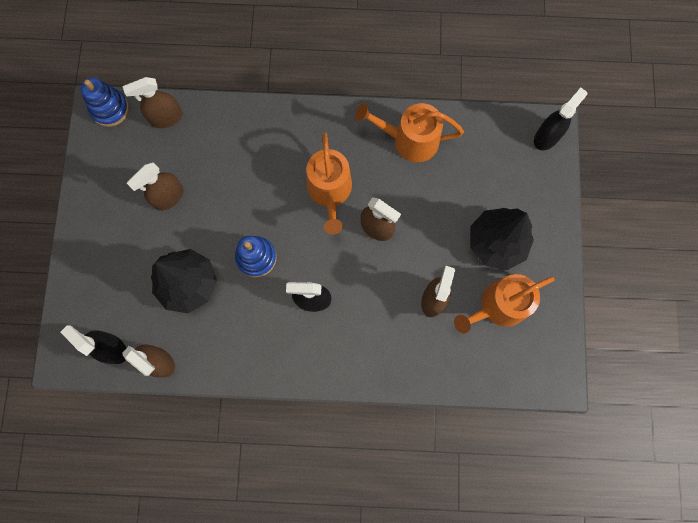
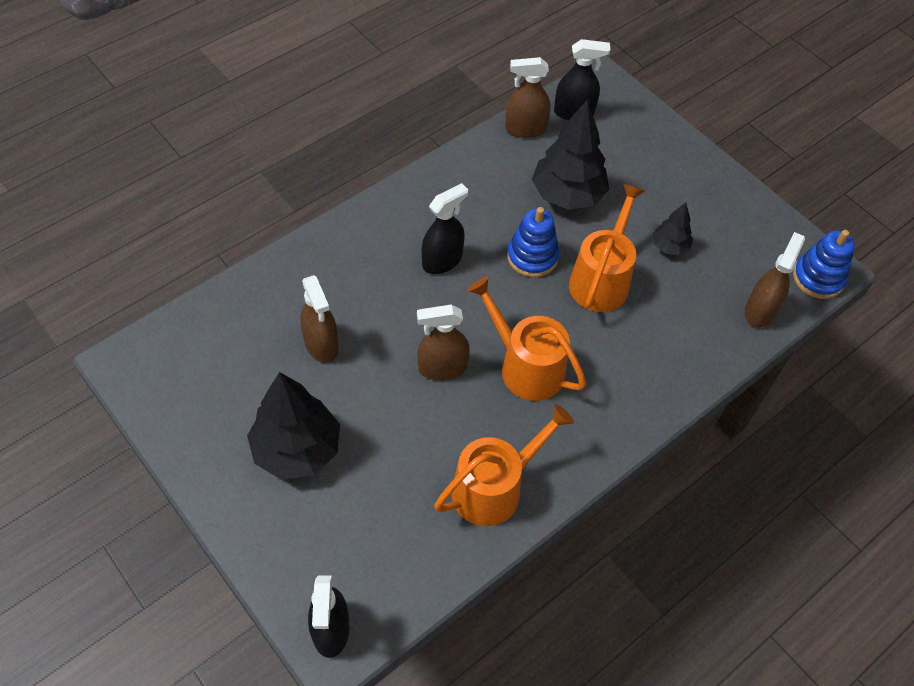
camera: 135 degrees right, 20 degrees down
brown spray bottle [127,163,184,211] -> black tree [653,203,693,255]
orange watering can [454,274,554,334] -> orange watering can moved to [569,184,644,312]

